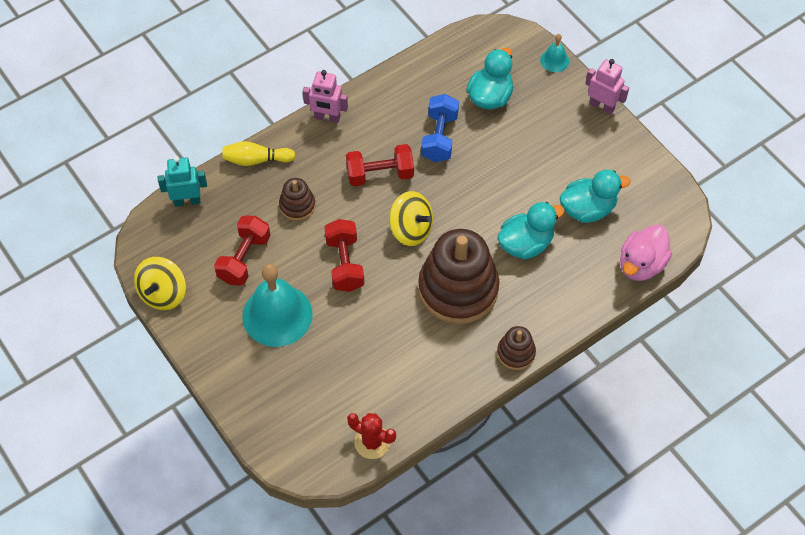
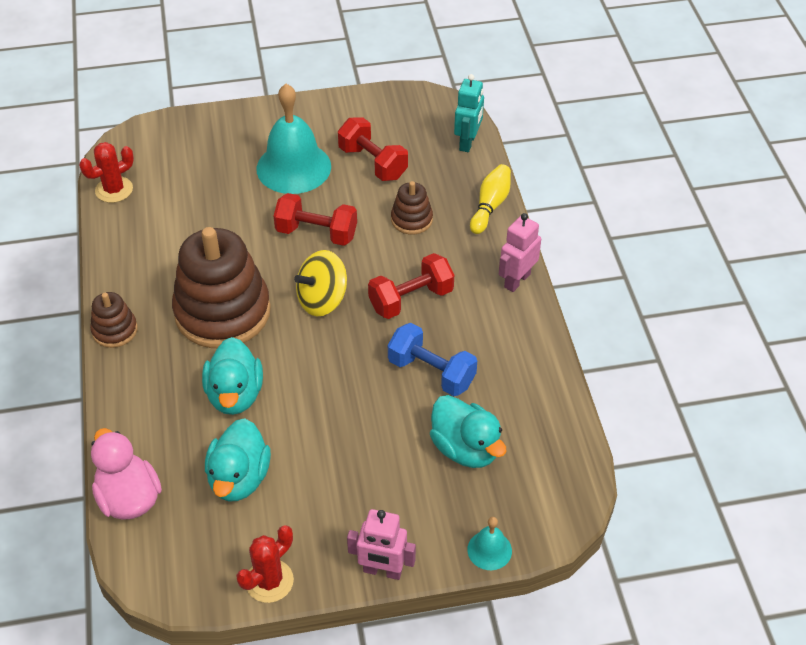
camera: 115 degrees right, 10 degrees down
yellow spinning top [134,257,186,310] -> none
red dumbbell [346,144,414,186] -> red dumbbell turned 45 degrees clockwise [368,253,454,319]
pink robot [585,59,629,115] -> pink robot turned 45 degrees clockwise [347,509,416,580]
none -> red cactus [236,525,294,603]

